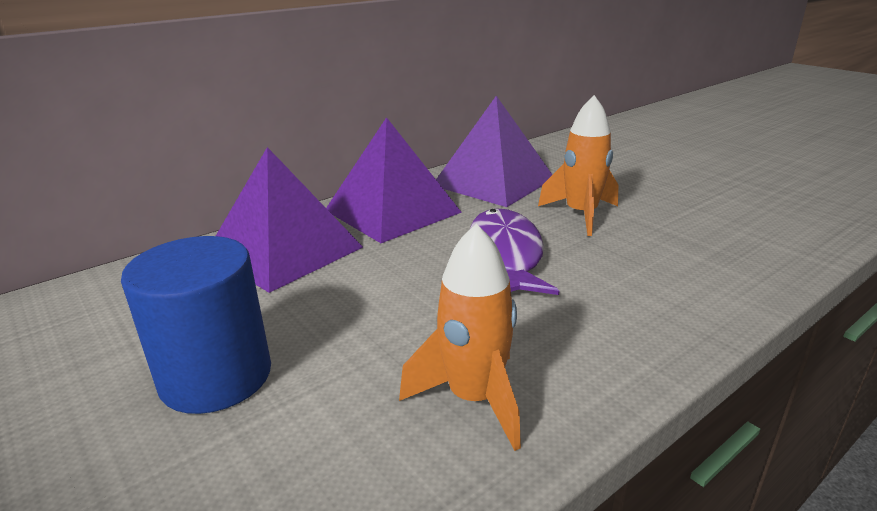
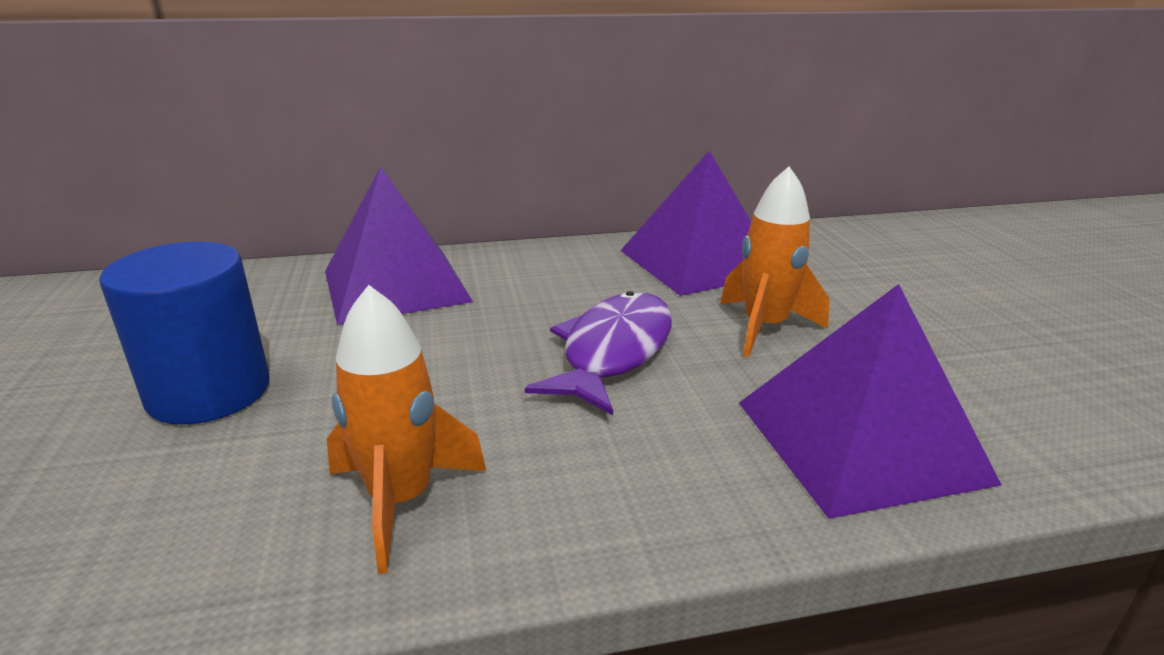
camera: 25 degrees right, 0 degrees up
purple pyramid [326,117,462,243] -> purple pyramid moved to [739,284,1001,519]

